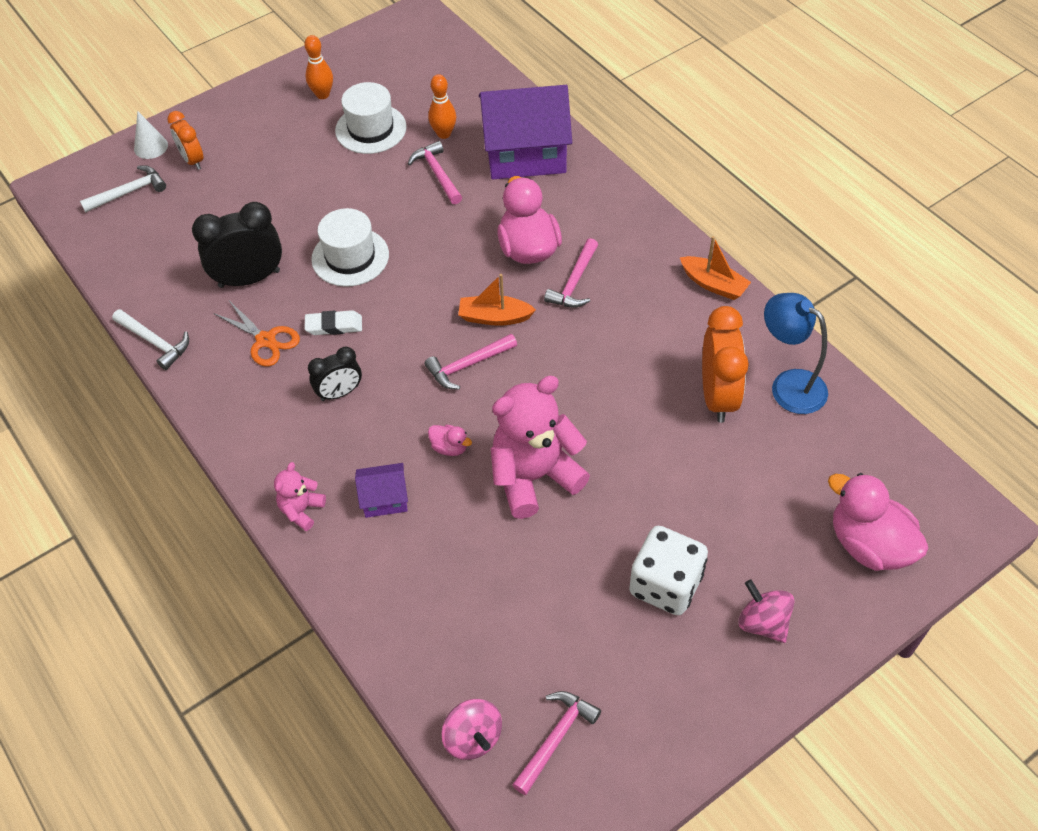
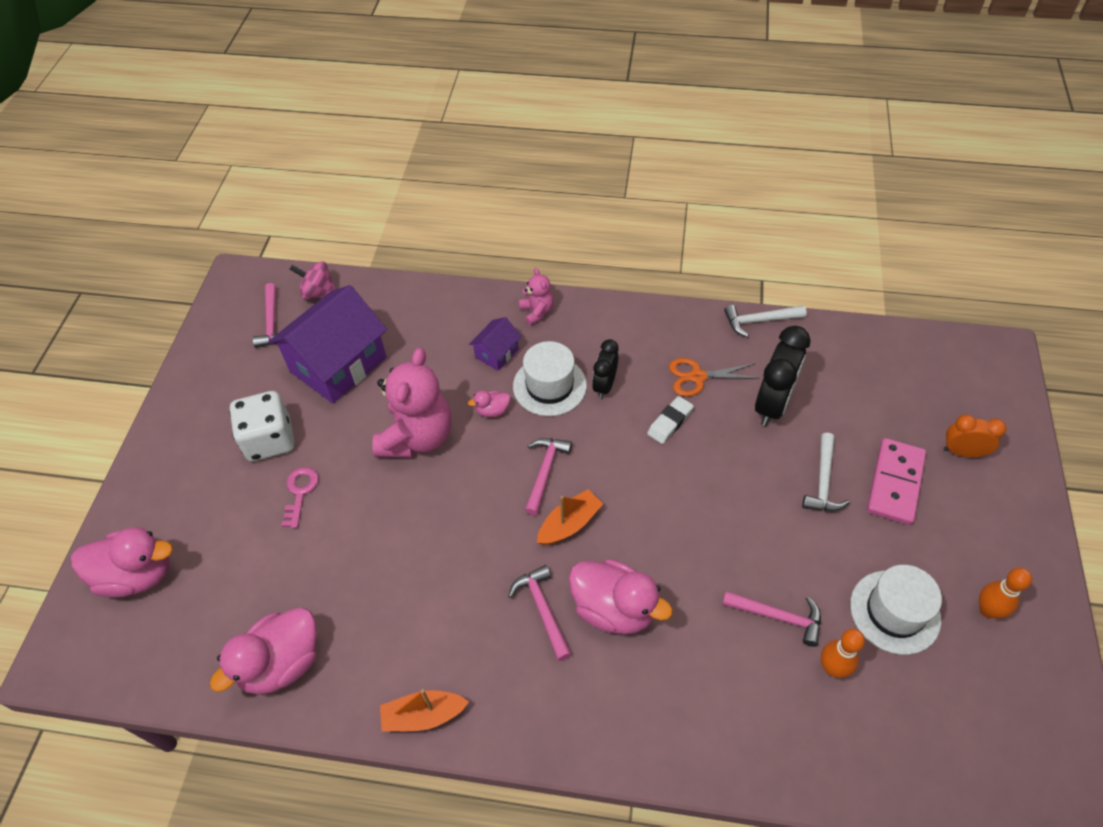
camera: 135 degrees right, 0 degrees up
white hammer [80,166,166,212] -> white hammer moved to [802,433,850,511]
white cone [134,111,168,159] -> none
white hat [311,208,389,287] -> white hat moved to [513,341,587,416]
purple house [479,85,572,179] -> purple house moved to [268,285,387,403]
orange clock [702,306,749,423] -> none
pink spinning top [738,579,794,643] -> none
blue lamp [764,293,828,414] -> pink duck [210,608,317,694]
none -> pink key [281,467,319,528]
none -> pink domino [867,438,926,525]

